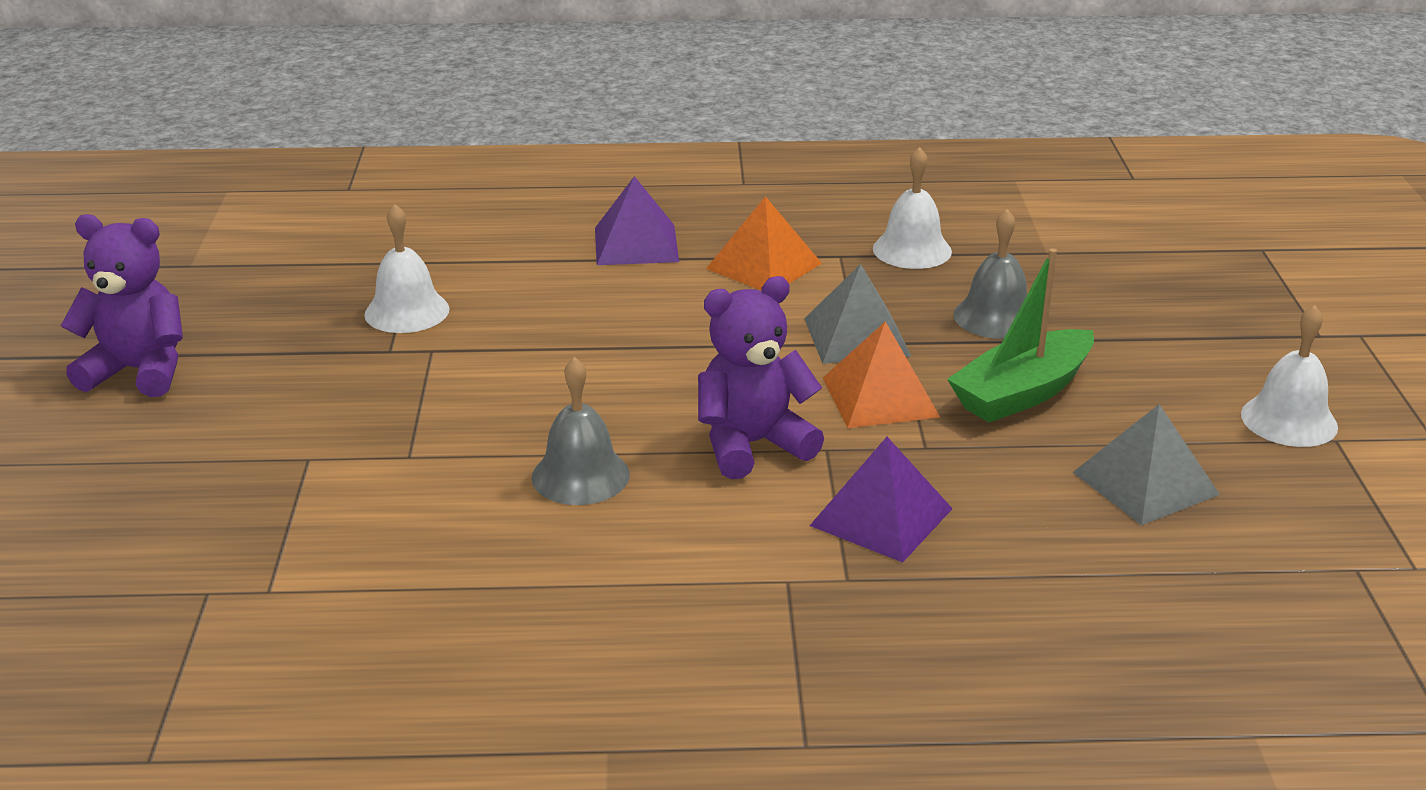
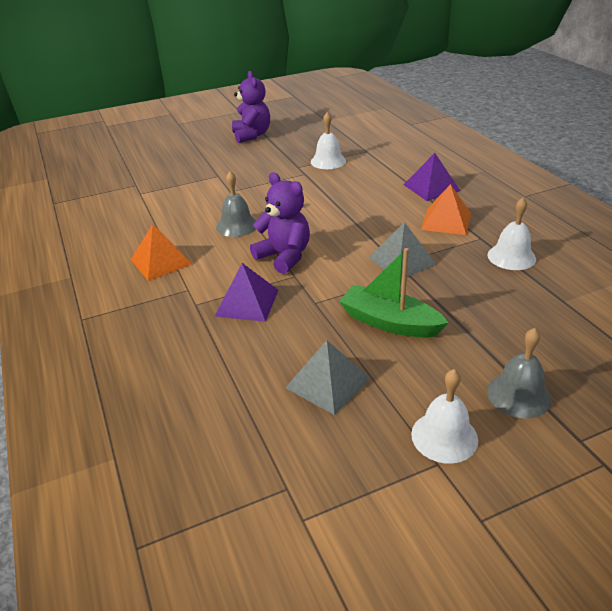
camera: 70 degrees right, 5 degrees up
orange pyramid [823,321,940,428] -> orange pyramid moved to [130,224,192,281]
grey bell [953,209,1027,339] -> grey bell moved to [487,328,551,418]

